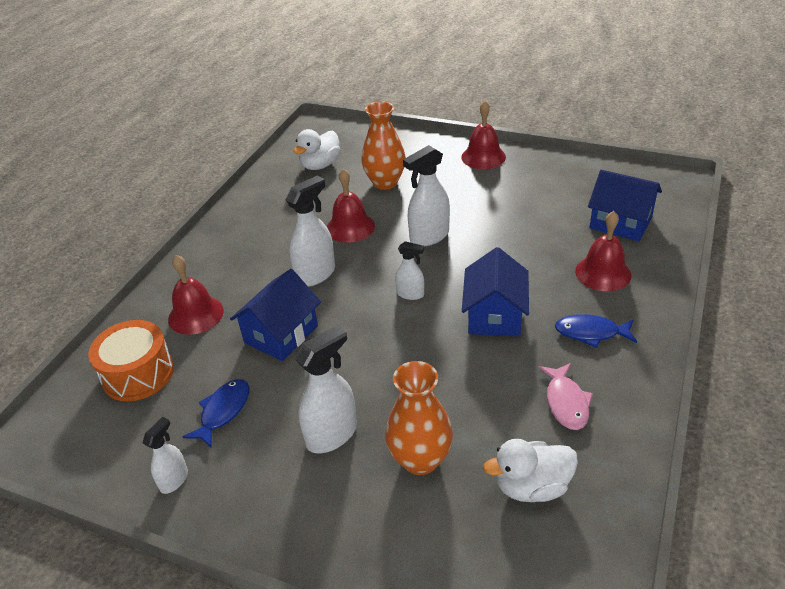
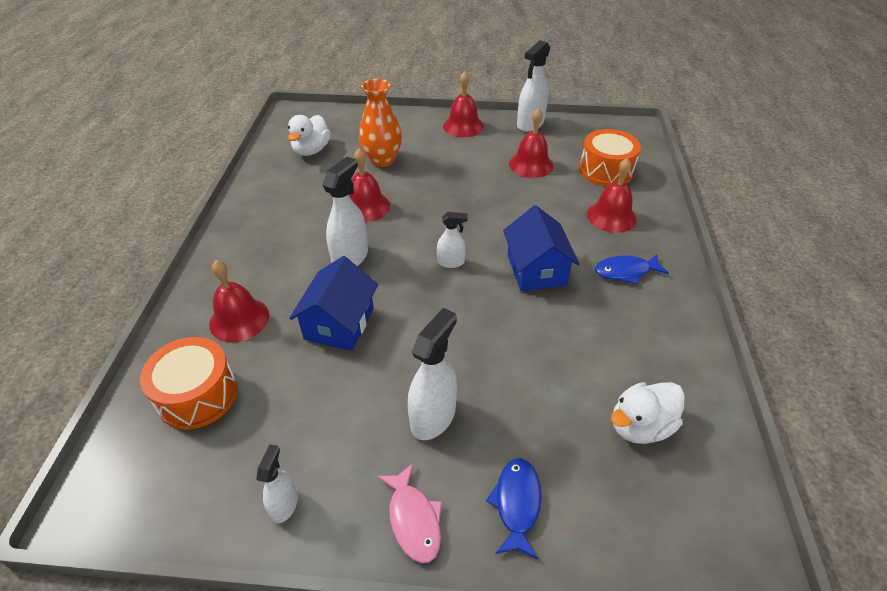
camera: 20 degrees left, 5 degrees up
blue fish [183,379,249,449] -> blue fish moved to [486,458,542,560]
orange vase [385,361,453,475] -> none
white spray bottle [403,145,450,246] -> white spray bottle moved to [517,40,550,132]
pink fish [539,363,593,430] -> pink fish moved to [377,463,442,563]
blue house [588,170,662,241] -> orange drum [579,129,641,187]
none -> red bell [509,108,553,178]

